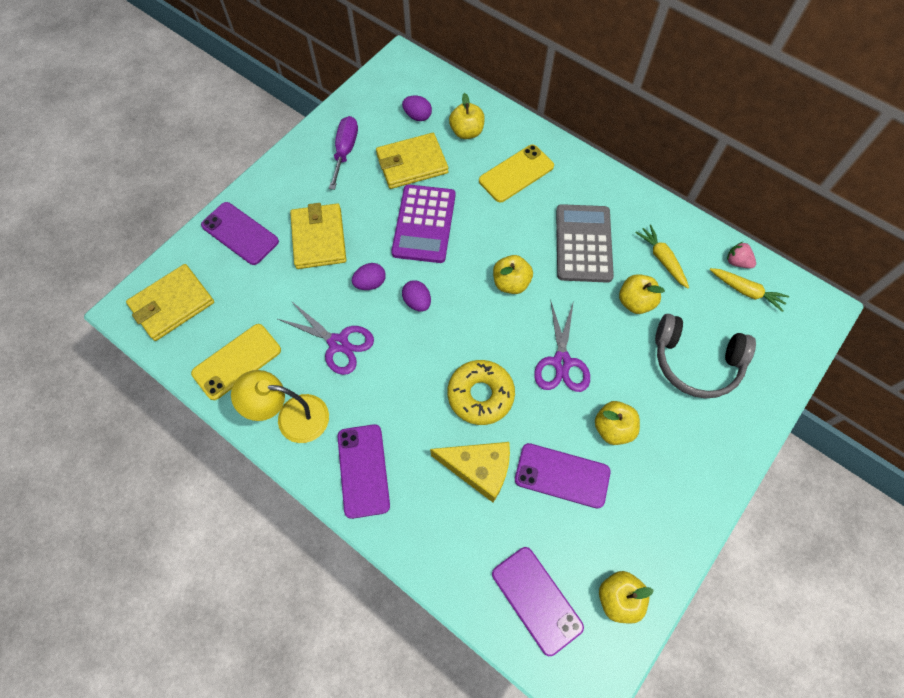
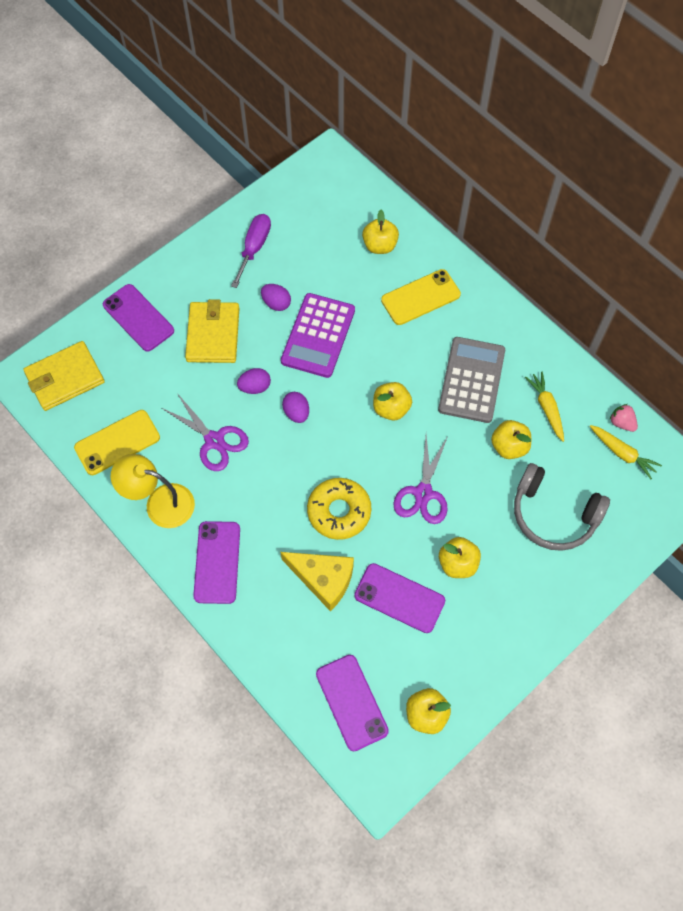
camera: 10 degrees right, 0 degrees up
yellow wallet [376,133,448,189] -> none
purple egg [402,95,432,121] -> purple egg moved to [261,284,291,311]

